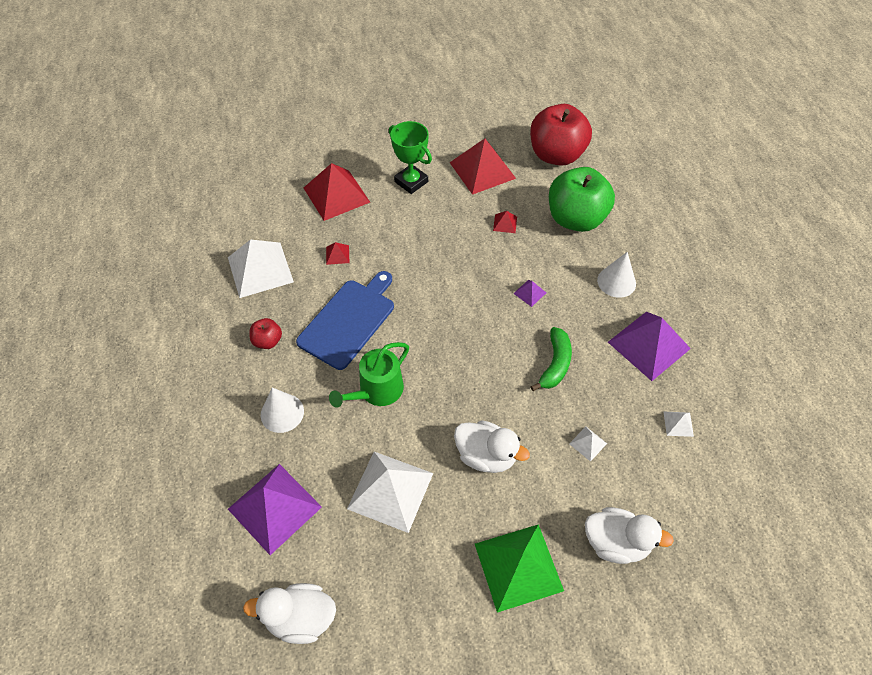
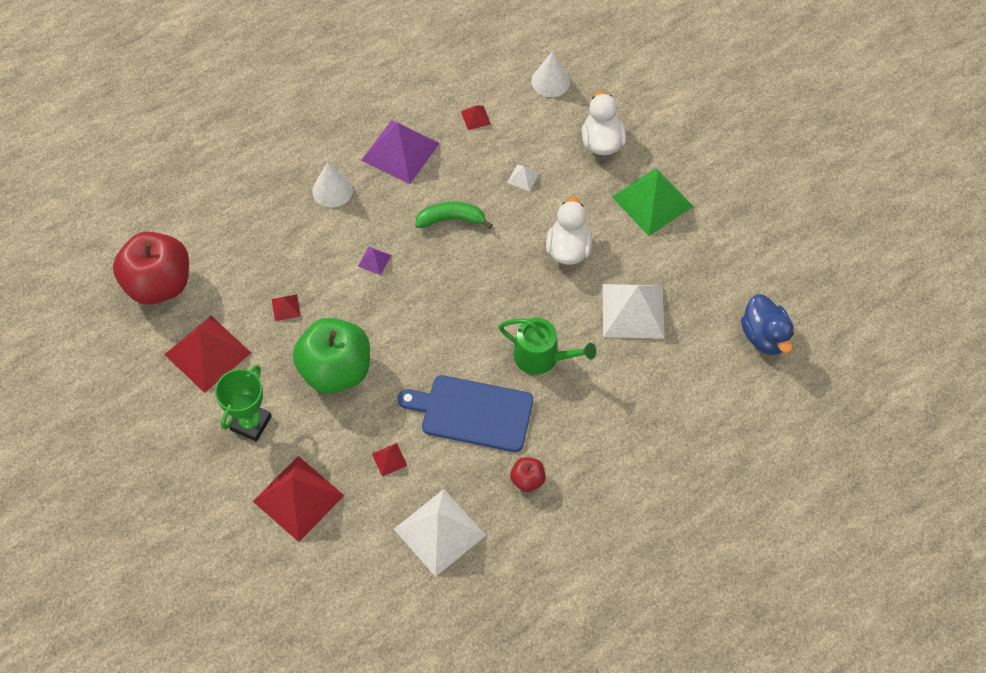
camera: 110 degrees left, 5 degrees up
purple pyramid [228,464,322,555] -> none
white duck [243,583,336,644] -> blue duck [741,294,794,355]
white cone [261,388,304,433] -> white cone moved to [531,51,570,97]
green apple [549,167,615,232] -> green apple moved to [293,318,370,394]
white pyramid [663,411,694,437] -> red pyramid [461,106,491,130]

